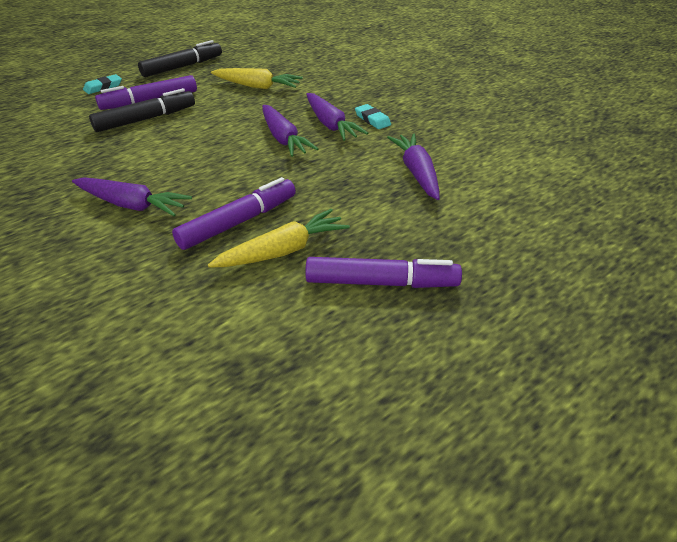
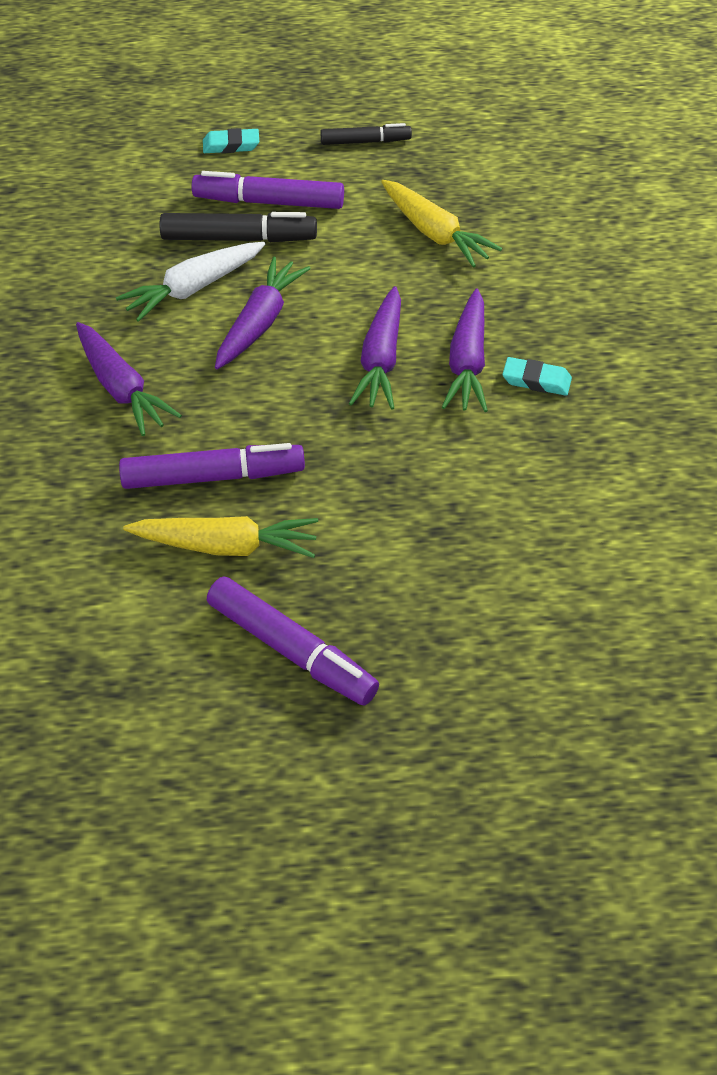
camera: 35 degrees right, 10 degrees up
black marker [138,40,222,77] -> black marker [320,123,412,145], size x0.63
turquoise eraser [355,104,391,129] -> turquoise eraser turned 75 degrees counterclockwise [503,357,572,396]
purple carrot [387,133,440,200] -> purple carrot moved to [215,257,311,369]
none -> white carrot [116,242,265,322]

